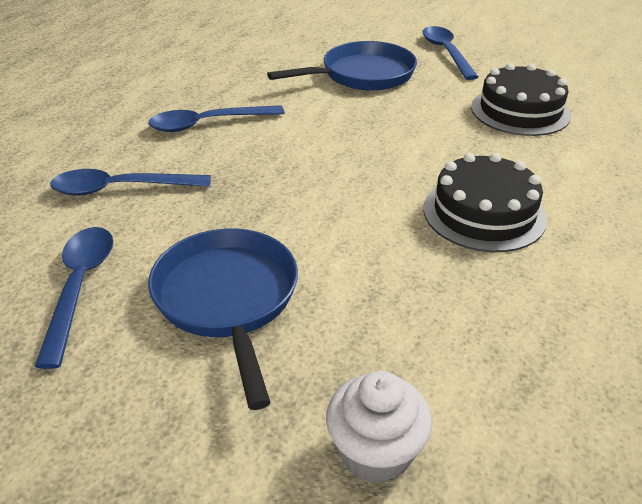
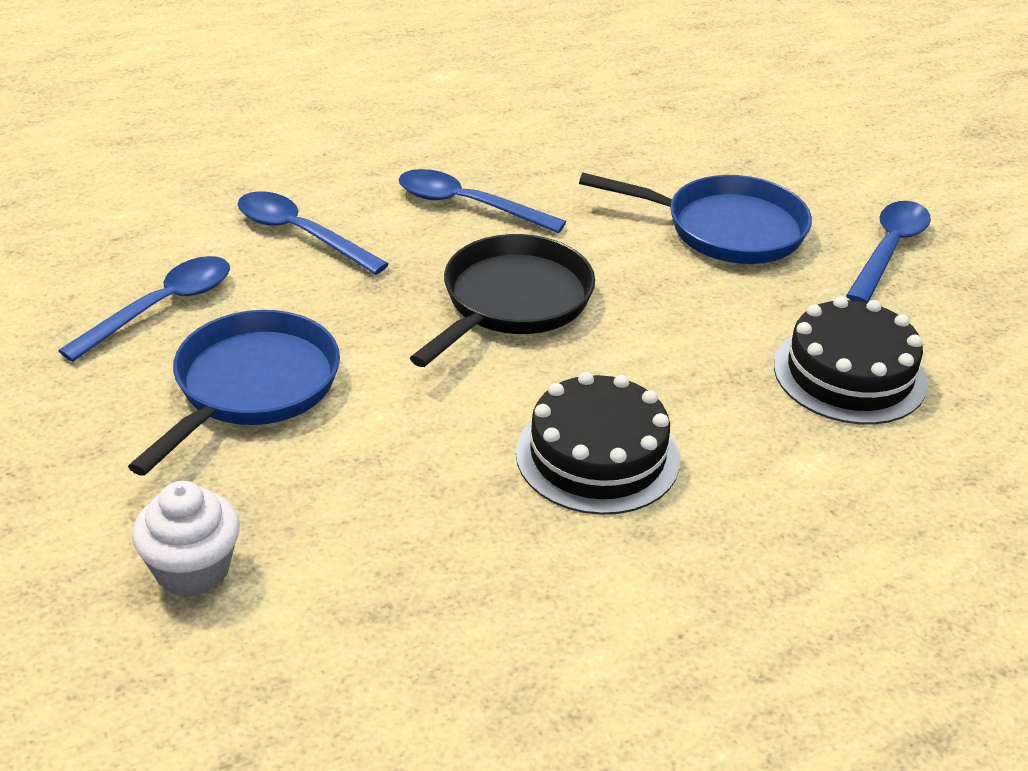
camera: 40 degrees right, 0 degrees up
none -> black pan [410,234,595,367]

